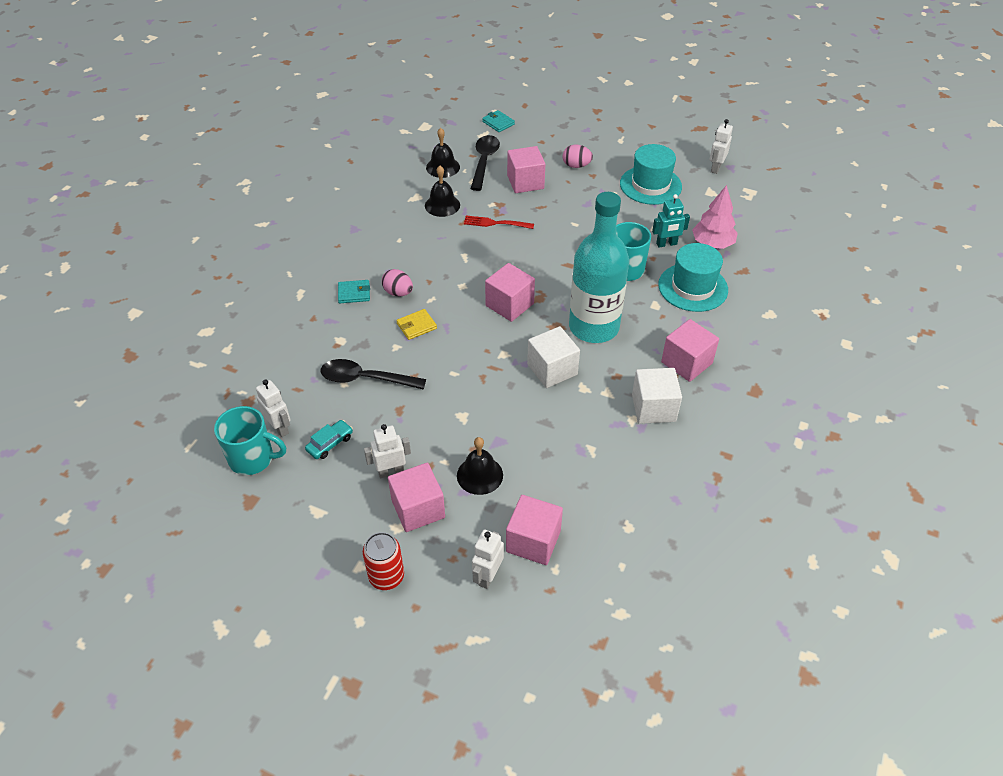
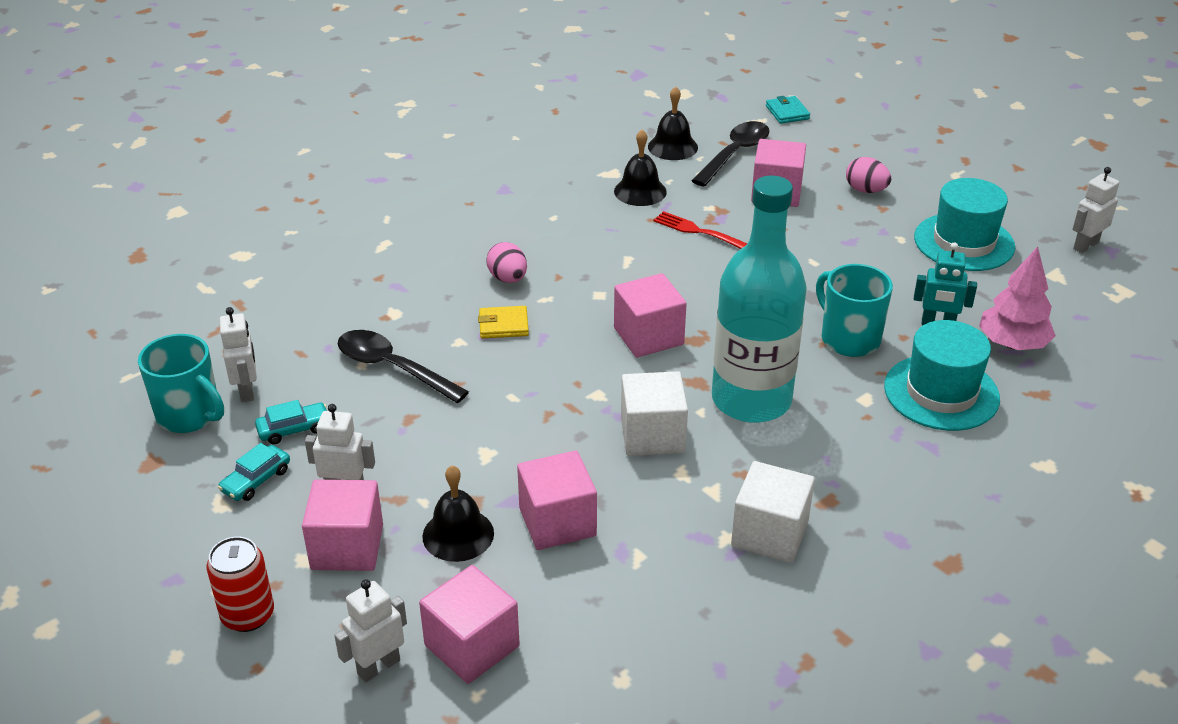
camera: 25 degrees right, 10 degrees down
turquoise wallet [338,280,370,303] -> none
pink cube [661,319,719,382] -> pink cube moved to [517,451,597,550]
none -> turquoise car [218,443,290,501]

